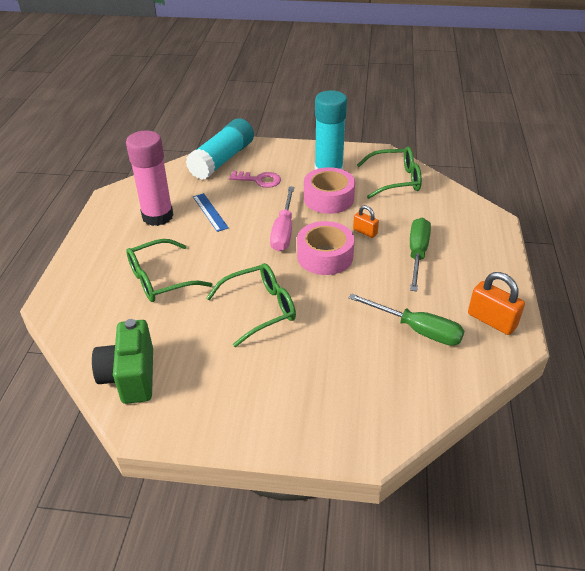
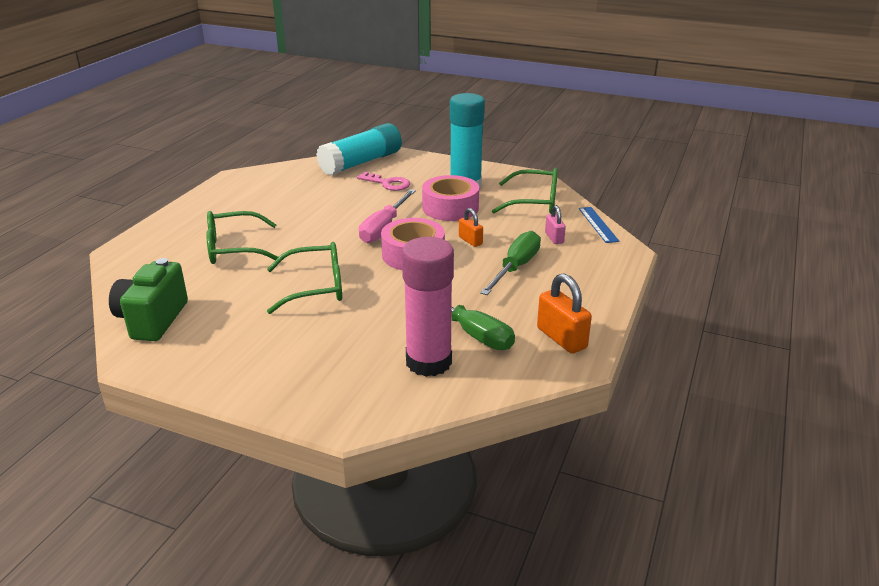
camera: 15 degrees right, 10 degrees down
pink glue stick [126,131,174,226] -> pink glue stick moved to [402,237,454,377]
blue ruler [193,193,229,232] -> blue ruler moved to [579,207,619,243]
none -> pink padlock [545,205,566,244]

